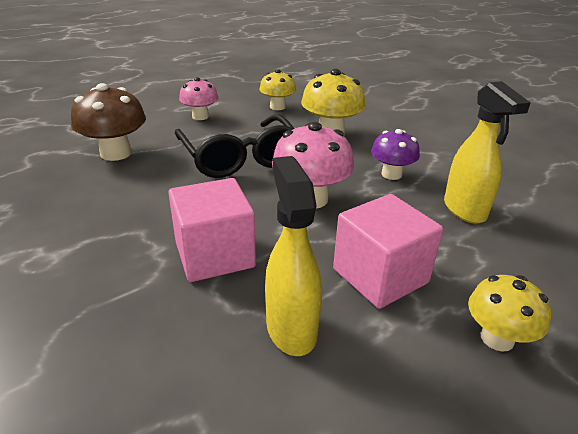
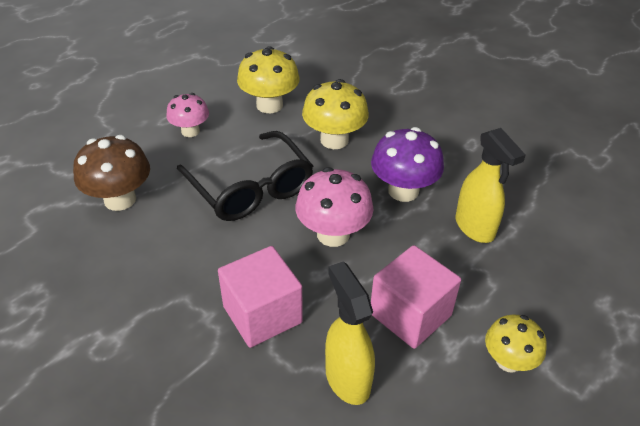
camera: 10 degrees left, 10 degrees up
yellow mushroom [260,69,296,110] -> yellow mushroom [237,46,300,113], size x1.54
purple mushroom [371,129,420,180] -> purple mushroom [371,127,444,202], size x1.54

